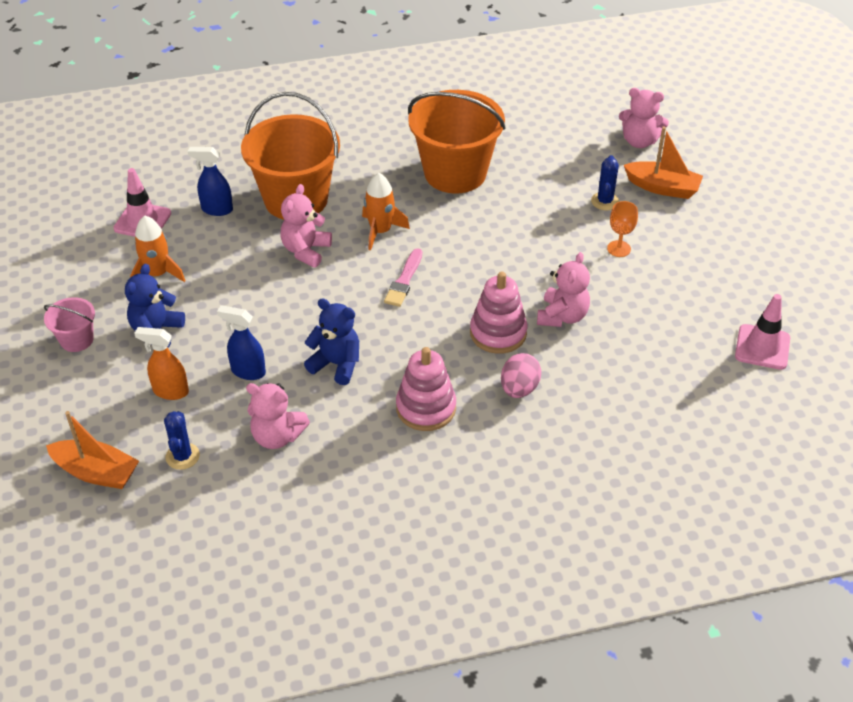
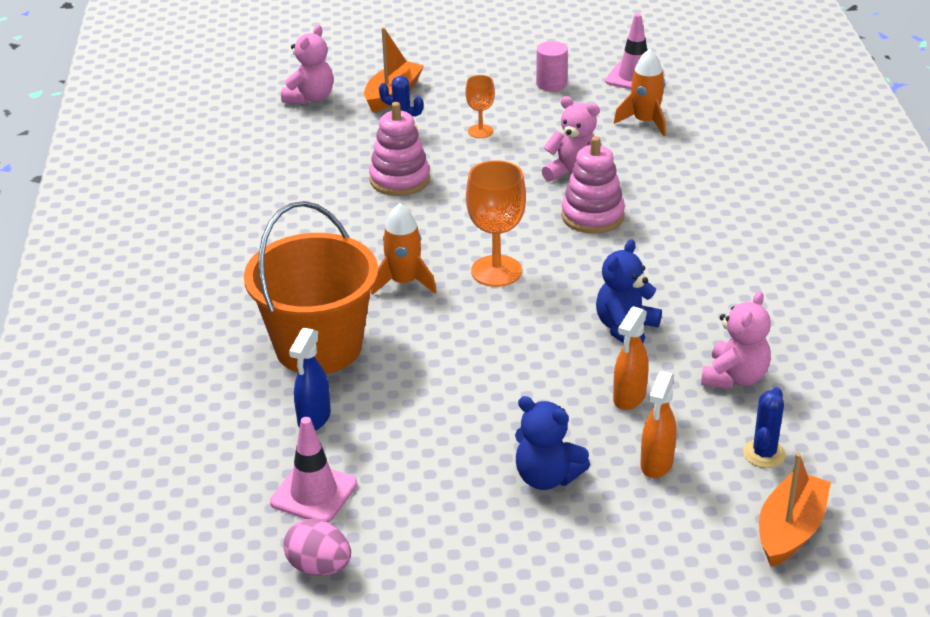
camera: 80 degrees left, 10 degrees down
pink bucket [44,297,95,352] -> none
orange rocket [130,216,186,282] -> orange rocket moved to [614,49,666,136]
blue cactus [164,411,200,470] -> blue cactus turned 75 degrees counterclockwise [743,387,786,468]
blue spray bottle [217,305,266,380] -> orange spray bottle [613,306,649,410]
pink teddy bear [281,184,332,268] -> none
pink brush [384,248,422,307] -> orange goblet [466,160,526,287]
pink stacking toy [396,347,456,431] -> pink stacking toy moved to [369,102,430,196]
orange bucket [408,90,506,194] -> none
pink egg [501,353,541,398] -> pink egg moved to [283,519,351,576]
none -> pink cylinder [536,41,568,91]

